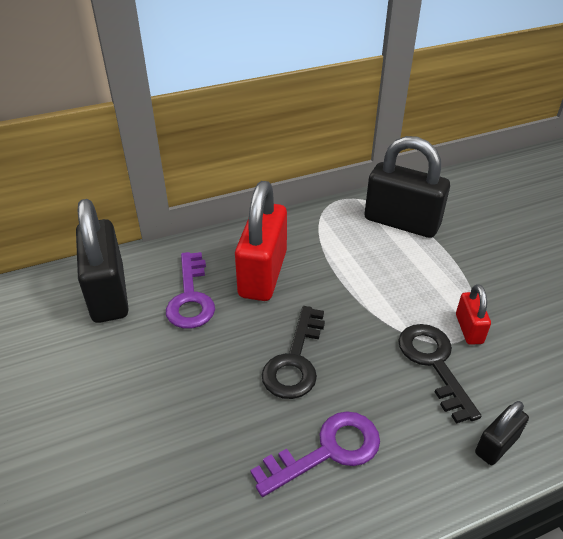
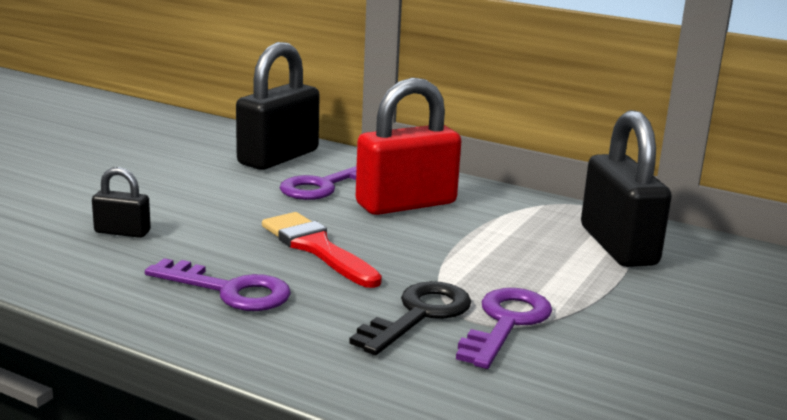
camera: 50 degrees right, 20 degrees down
black key [262,306,325,399] -> red brush [262,212,382,288]
red padlock [456,284,491,345] -> purple key [456,288,552,369]
black padlock [475,401,529,465] -> black padlock moved to [92,167,151,238]

